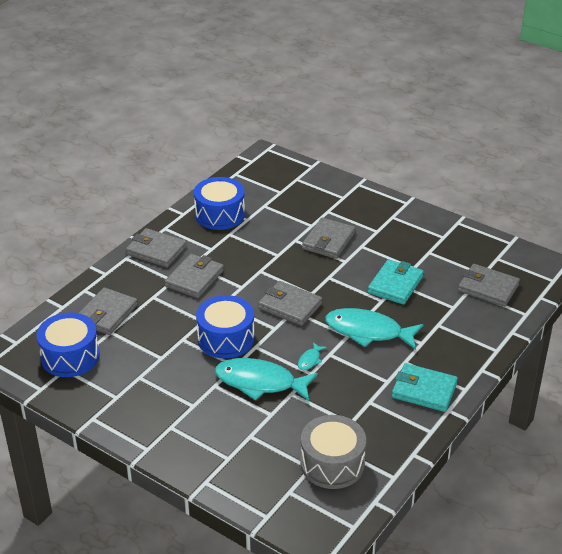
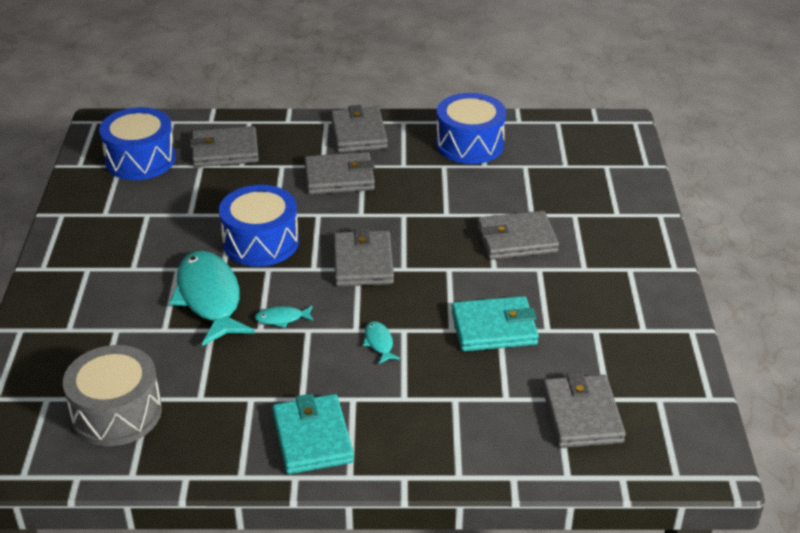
camera: 55 degrees right, 0 degrees up
turquoise fish [325,308,424,350] -> turquoise fish [363,321,401,364], size x0.42

